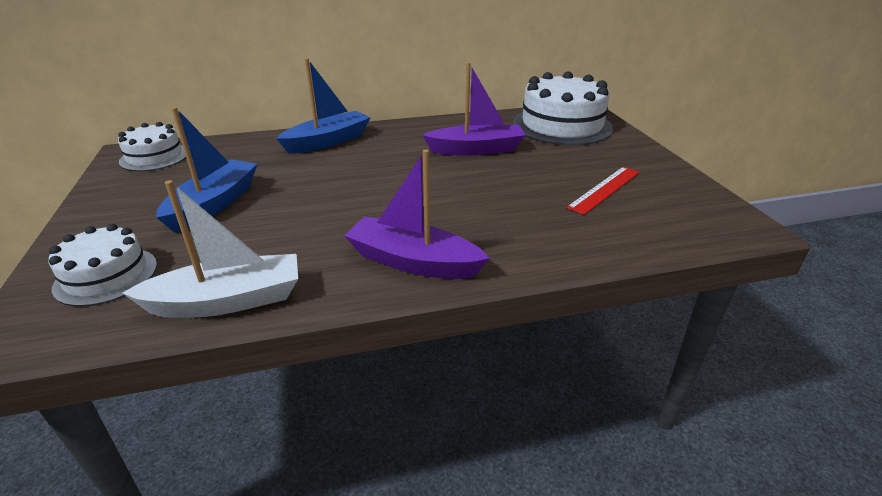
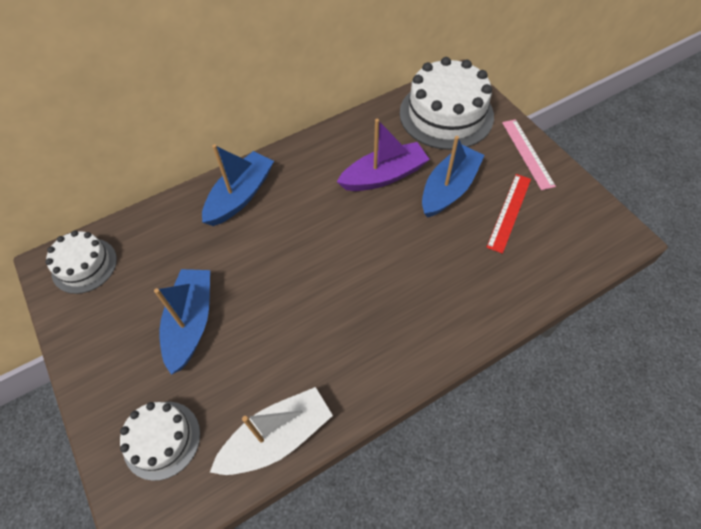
camera: 15 degrees left, 25 degrees up
purple boat [344,149,490,279] -> none
none -> blue boat [422,136,485,218]
none -> pink ruler [502,119,556,190]

